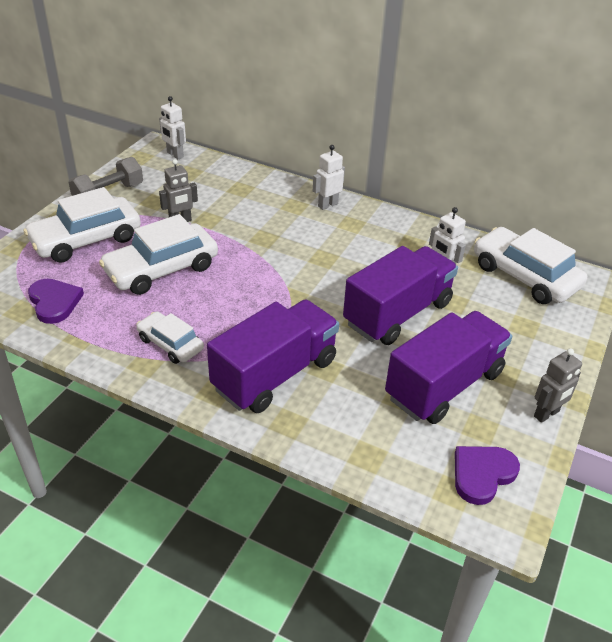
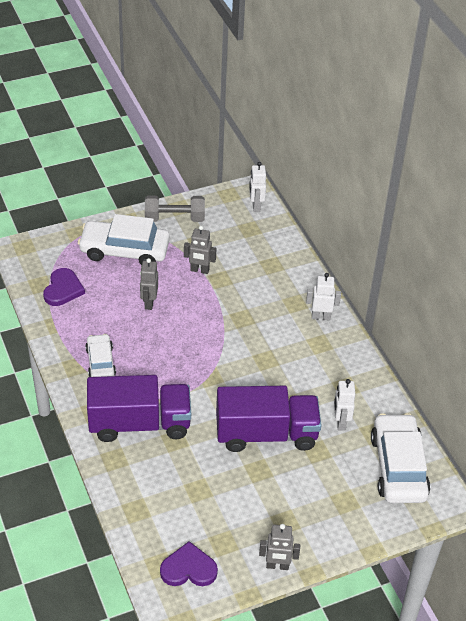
camera: 40 degrees right, 5 degrees up
white car [99,214,218,295] -> grey robot [140,258,158,310]
purple truck [385,311,512,424] -> none

